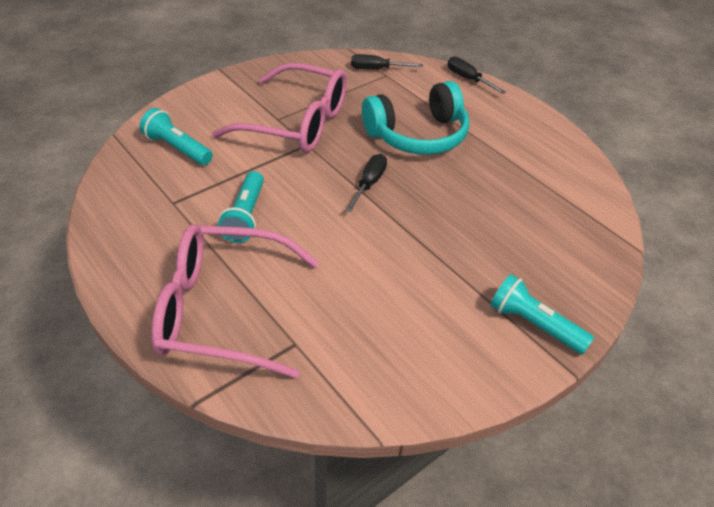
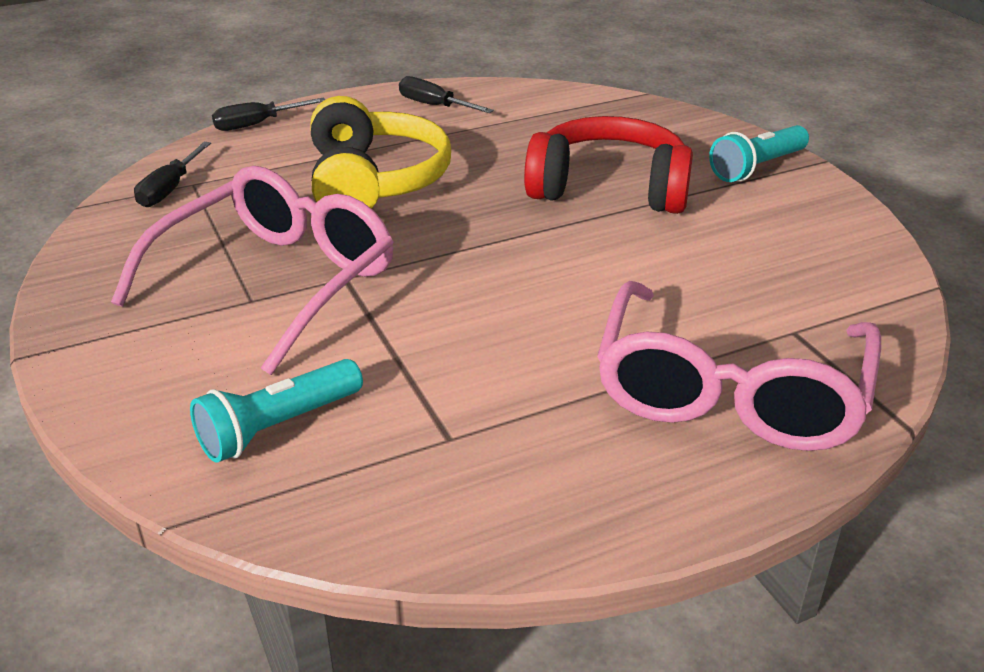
camera: 75 degrees left, 10 degrees down
turquoise flashlight [218,171,264,243] -> none
black screwdriver [346,154,387,212] -> black screwdriver moved to [399,76,494,113]
turquoise headphones [362,81,469,155] -> yellow headphones [310,96,451,209]
none -> red headphones [524,116,693,214]

